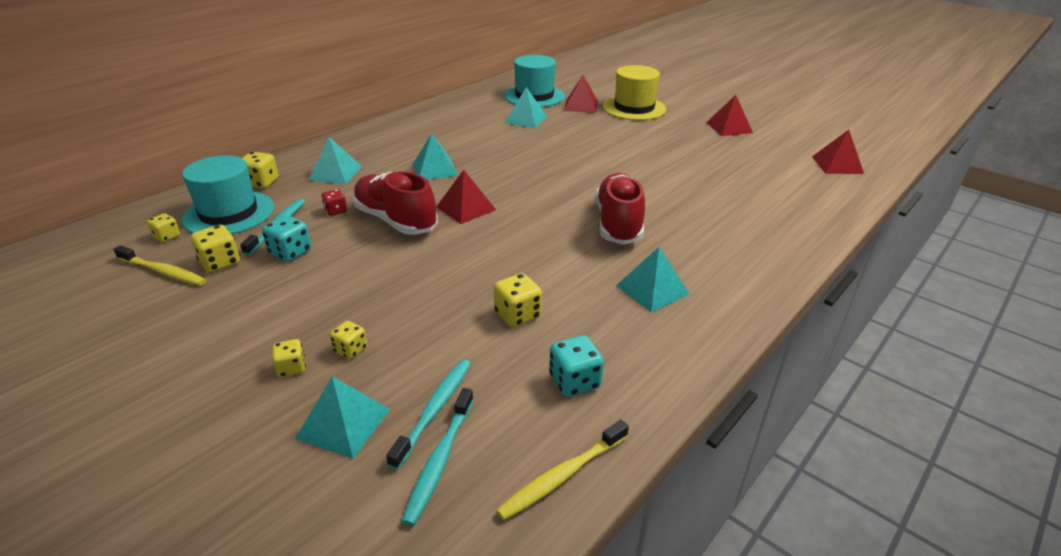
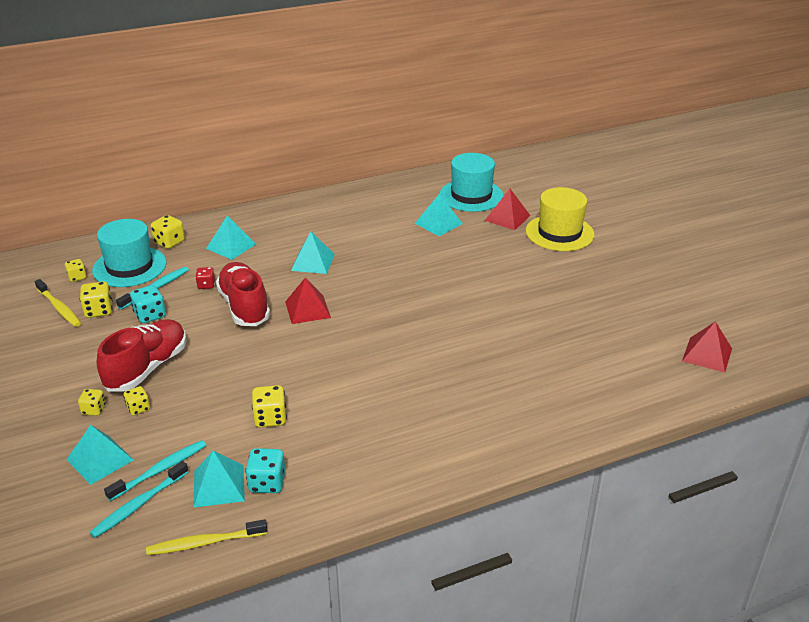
camera: 25 degrees right, 0 degrees up
red shoe [595,173,645,245] -> red shoe moved to [97,319,186,392]
turquoise pyramid [616,247,690,312] -> turquoise pyramid moved to [193,451,245,508]
red pyramid [706,95,753,136] -> none

